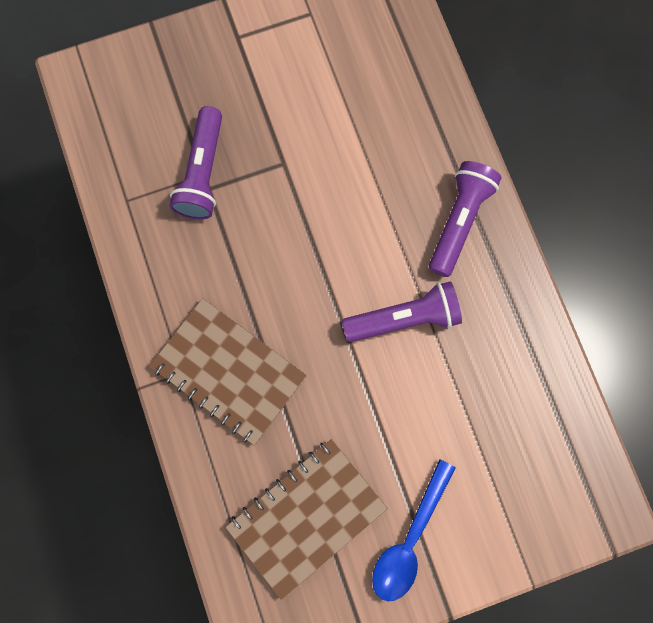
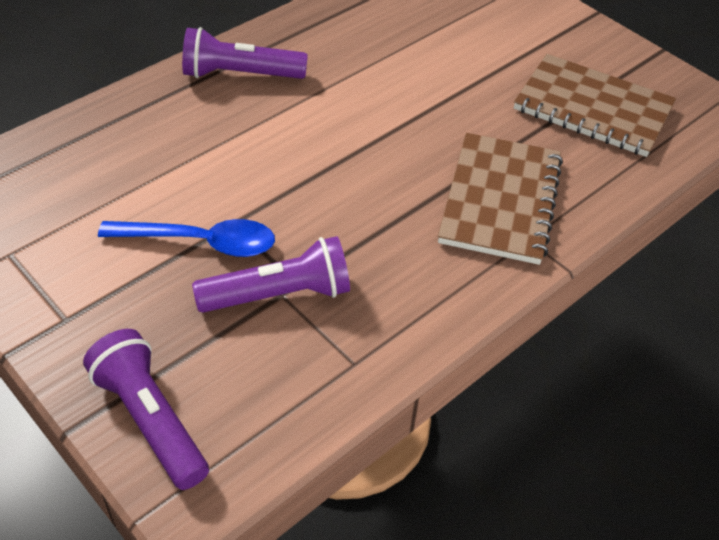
camera: 115 degrees left, 30 degrees down
purple flashlight [342,281,462,342] -> purple flashlight moved to [83,329,209,490]
blue spoon [372,459,455,601] -> blue spoon moved to [98,219,275,257]

